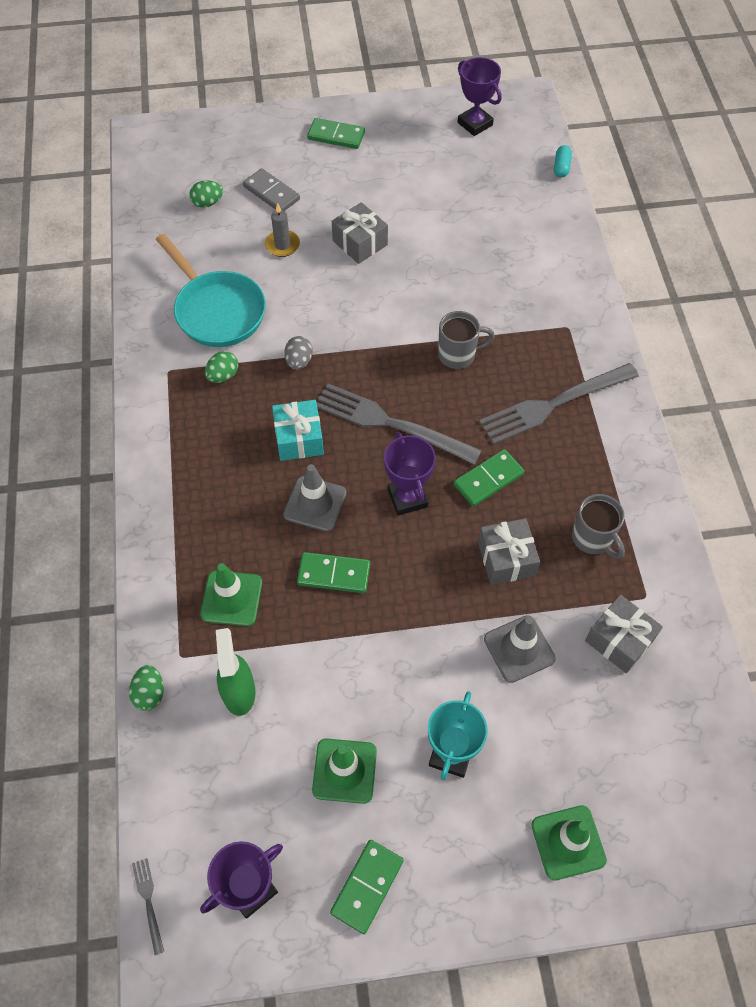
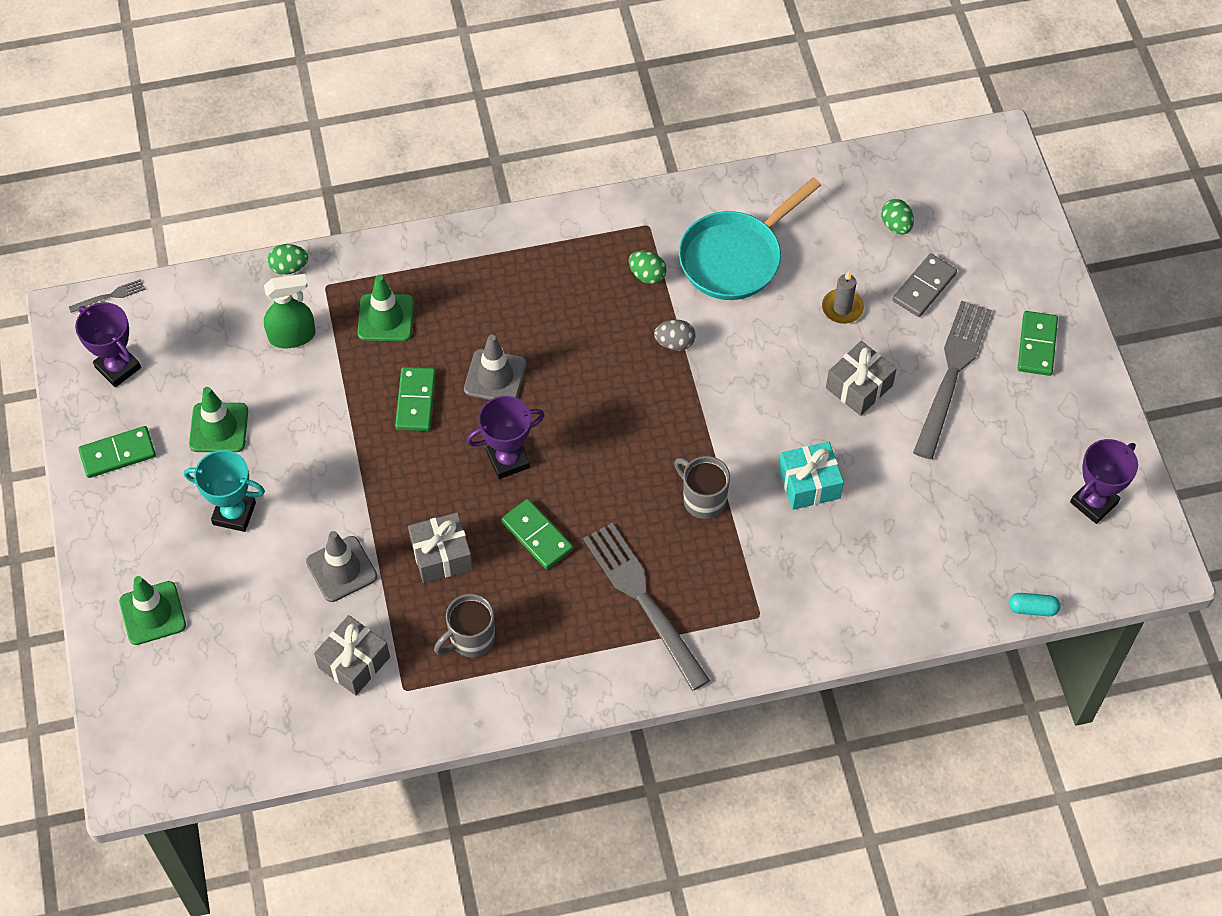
camera: 85 degrees right, 0 degrees up
turquoise gift [272,400,324,461] -> turquoise gift moved to [779,442,844,510]
grey fork [316,383,482,465] -> grey fork moved to [913,301,992,459]
green domino [330,840,404,934] -> green domino turned 45 degrees counterclockwise [78,426,156,478]
grey mug [438,311,495,369] -> grey mug turned 150 degrees clockwise [674,456,730,519]

